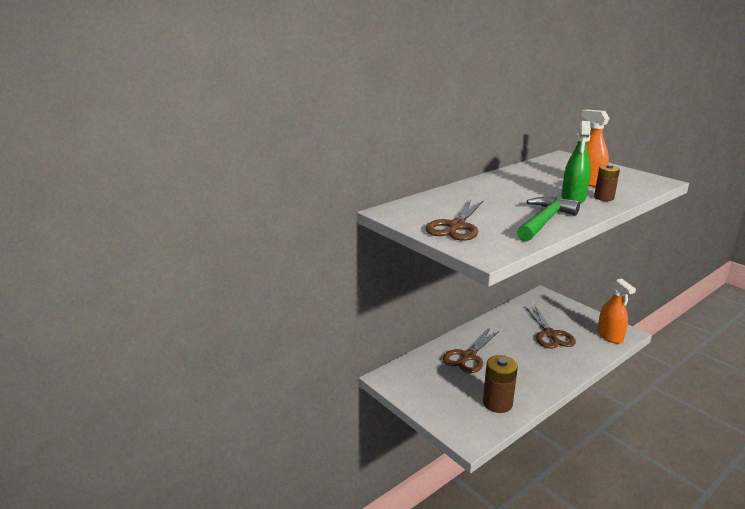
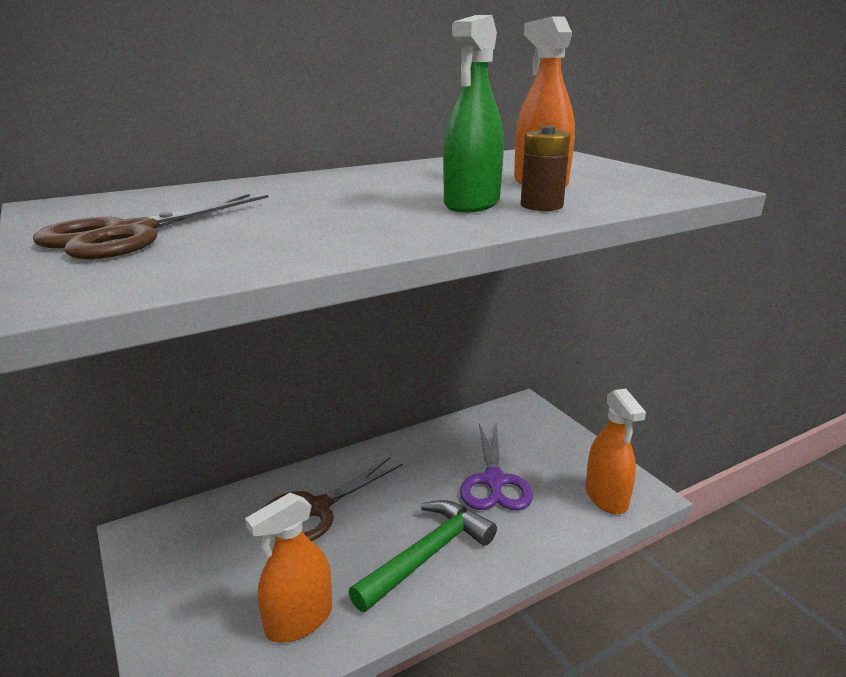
camera: 10 degrees right, 0 degrees up
brown battery [483,355,518,413] -> orange spray bottle [245,493,332,643]
green hammer [517,197,580,242] -> green hammer moved to [349,500,497,612]
brown scissors [525,306,576,349] -> purple scissors [460,423,533,511]

